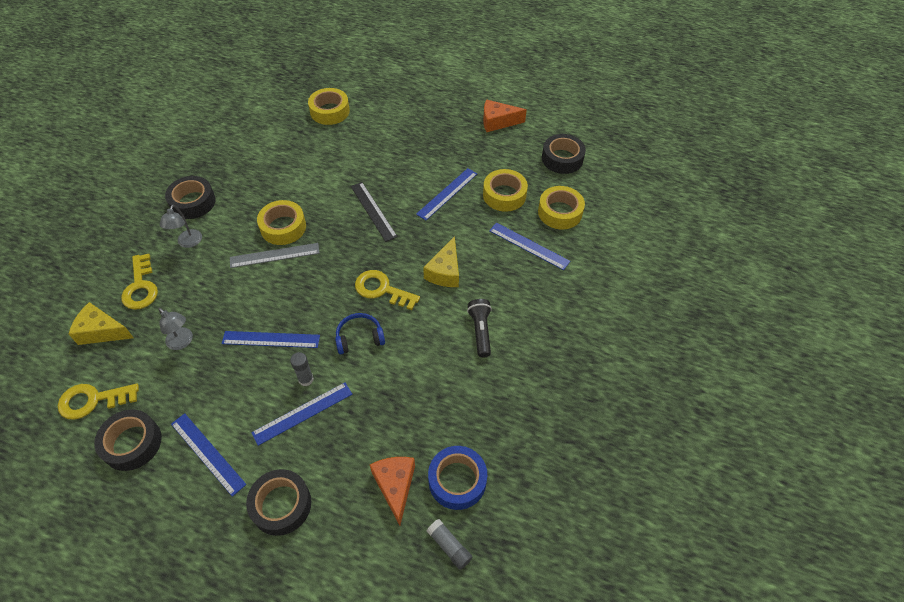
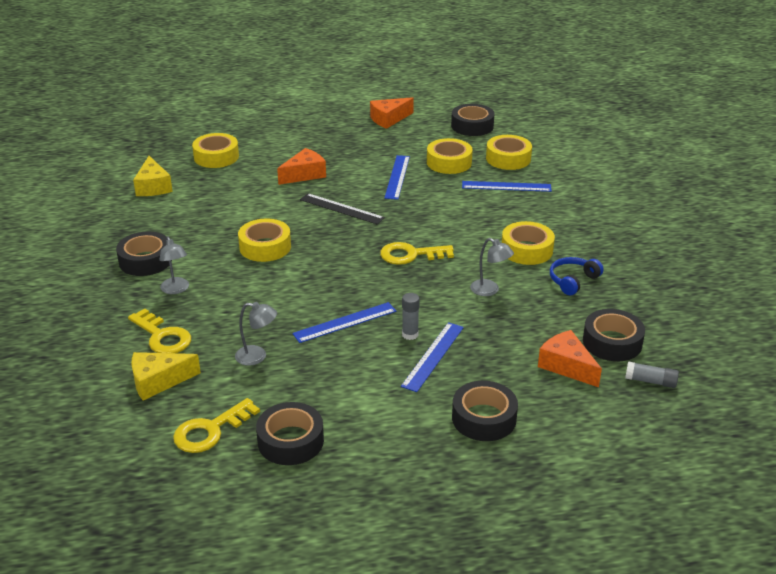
camera: 30 degrees left, 20 degrees down
blue ruler [171,413,246,497] -> none
grey ruler [230,243,320,268] -> none
blue headphones [335,313,385,354] -> blue headphones moved to [550,257,604,295]
yellow cheese [423,236,459,287] -> yellow cheese moved to [133,156,173,196]
blue tape [428,446,487,510] -> black tape [583,309,645,361]
black flashlight [467,299,492,358] -> yellow tape [502,221,555,265]
none -> orange cheese [277,148,326,185]
none -> grey lamp [470,238,514,296]

